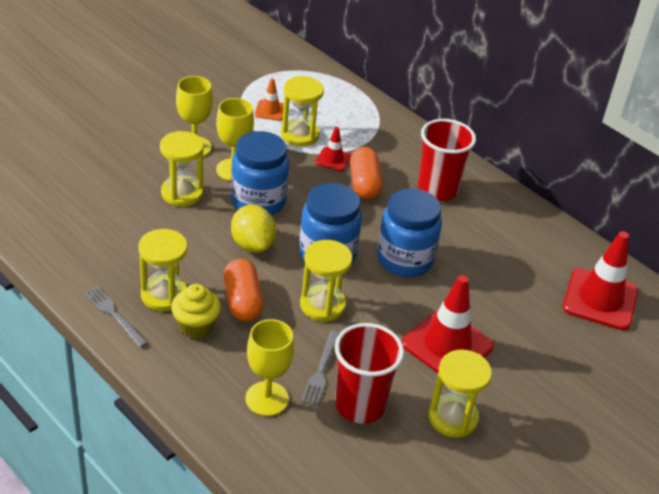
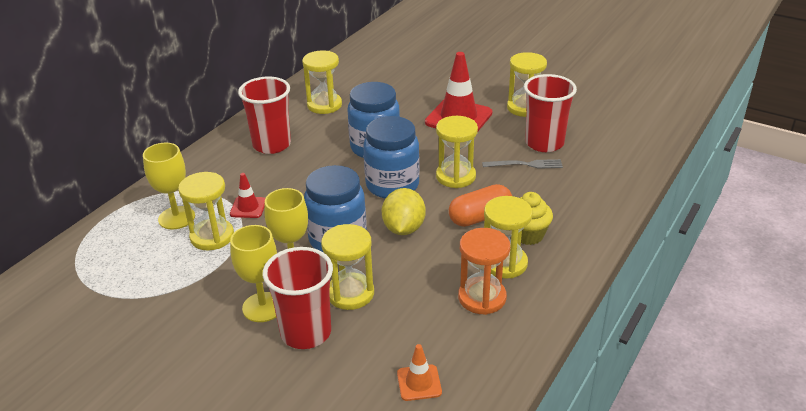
camera: 100 degrees left, 5 degrees down
grey fork [84,286,148,348] -> none
yellow lemon [231,205,276,253] -> yellow lemon turned 45 degrees counterclockwise [382,188,426,235]
yellow goblet [245,319,294,416] -> yellow goblet moved to [143,143,195,230]
orange traffic cone [254,78,284,121] -> orange traffic cone moved to [397,344,442,401]
orange capsule [350,147,382,199] -> none
red traffic cone [563,231,638,330] -> none
none -> red cup [263,247,333,349]
none -> yellow hourglass [302,50,342,114]
none -> orange hourglass [458,228,510,315]

